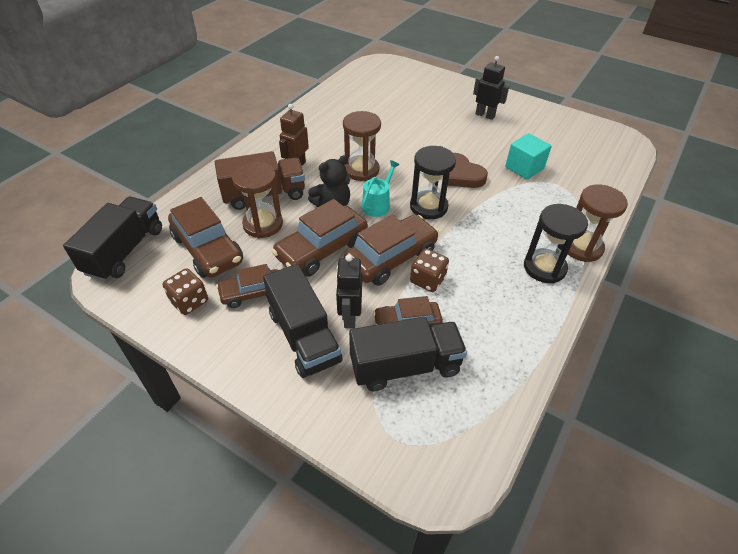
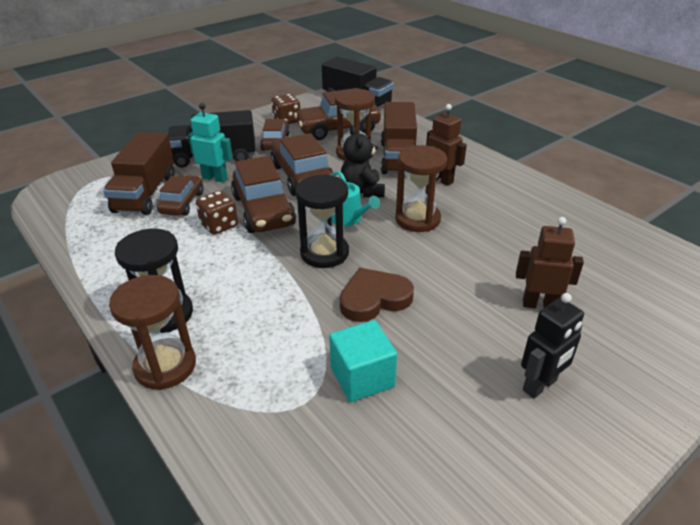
camera: 110 degrees right, 10 degrees down
black robot [336,254,362,328] -> turquoise robot [188,103,233,182]
black truck [349,317,467,391] -> brown truck [103,132,175,215]
none -> brown robot [516,217,584,308]

